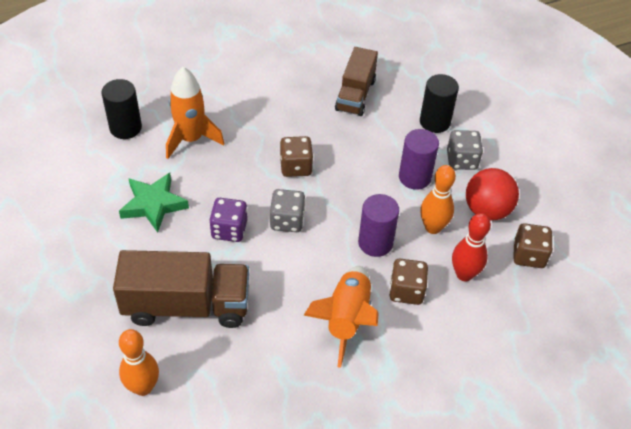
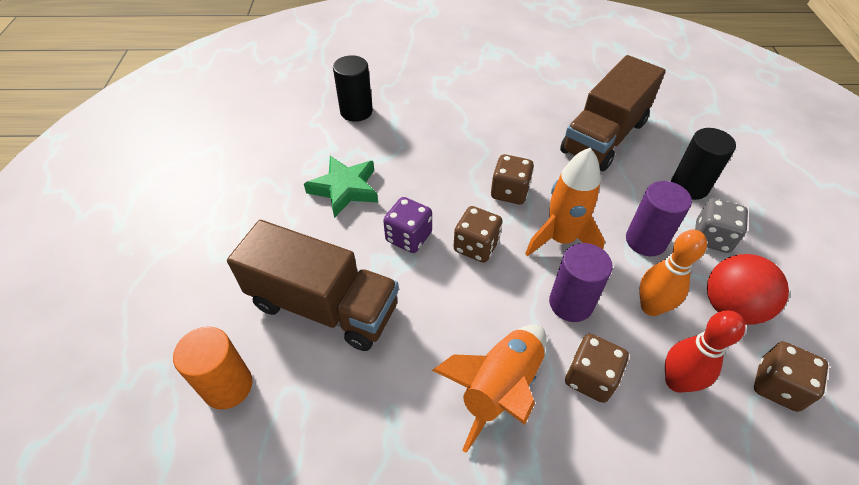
camera: 25 degrees right, 0 degrees up
orange bowling pin [119,329,159,396] -> orange cylinder [173,326,253,409]
orange rocket [166,67,225,159] -> orange rocket moved to [525,148,605,256]
grey dice [270,189,305,232] -> brown dice [453,206,502,262]
brown truck [335,47,378,116] -> brown truck [560,55,666,171], size x1.52

